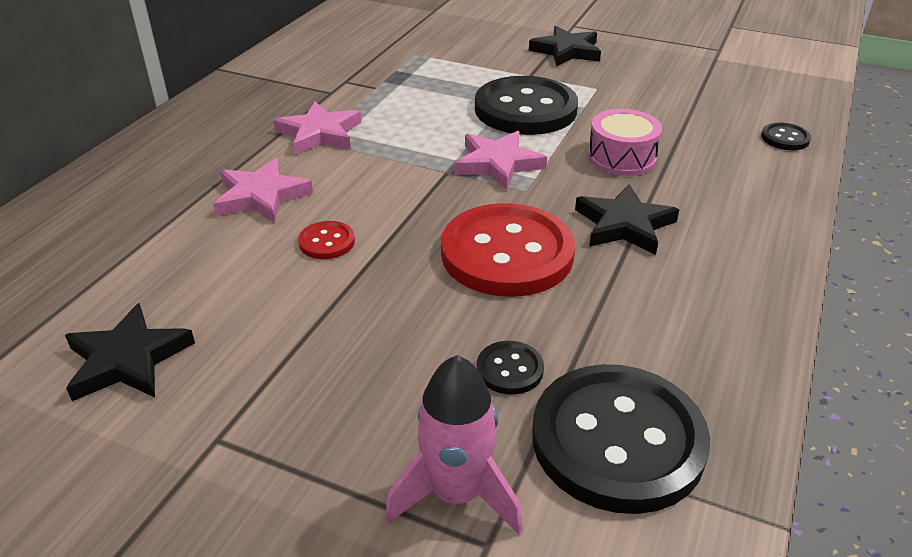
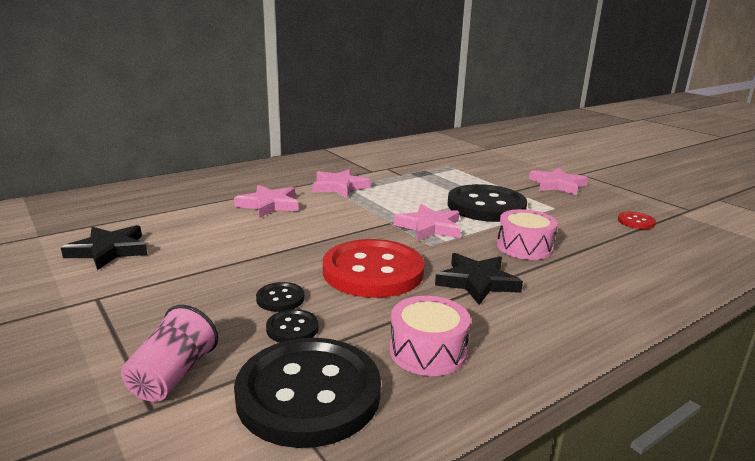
camera: 30 degrees right, 15 degrees down
red button [298,221,355,259] -> red button moved to [618,212,656,229]
pink rocket [385,355,523,535] -> pink cup [121,305,218,402]
black star [529,26,601,66] -> pink star [529,168,588,195]
black button [761,122,811,150] -> black button moved to [256,282,304,312]
none -> pink drum [390,296,471,376]

